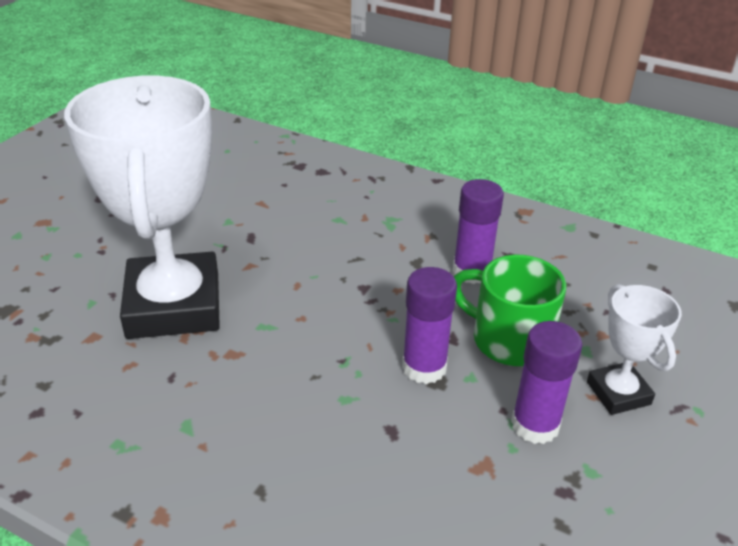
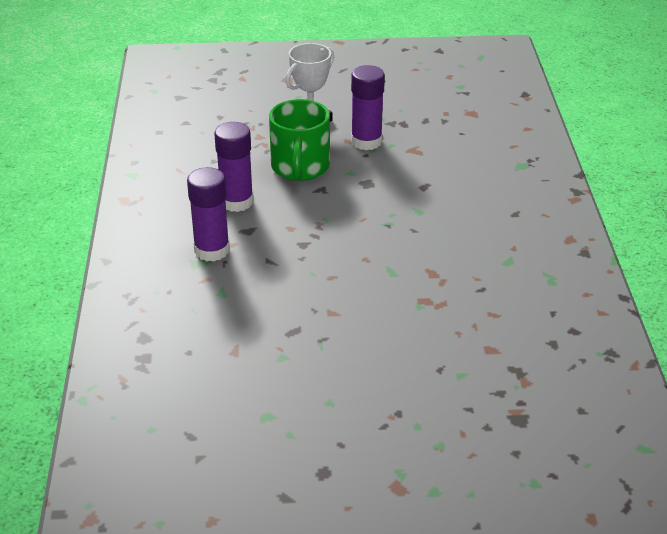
camera: 120 degrees left, 0 degrees up
white trophy [64,76,220,339] -> none
purple glue stick [402,267,457,384] -> purple glue stick moved to [187,167,230,261]

